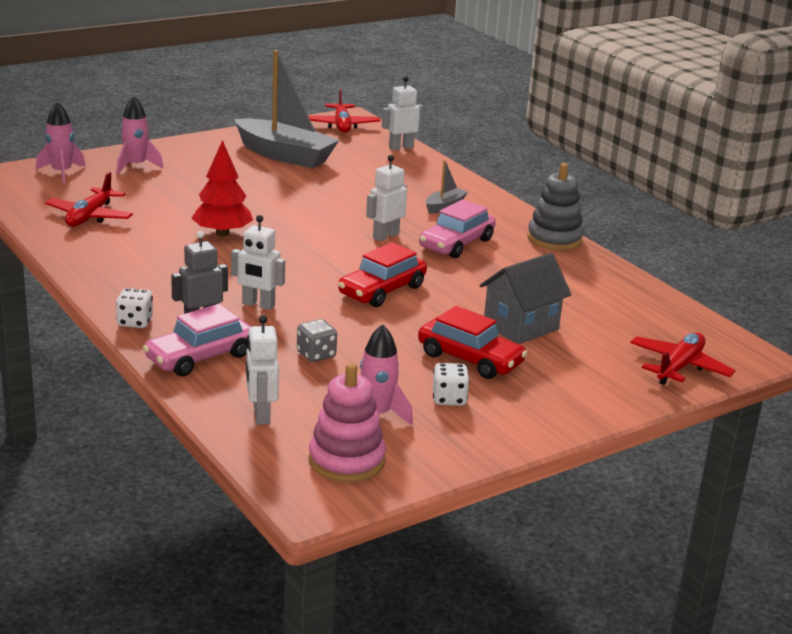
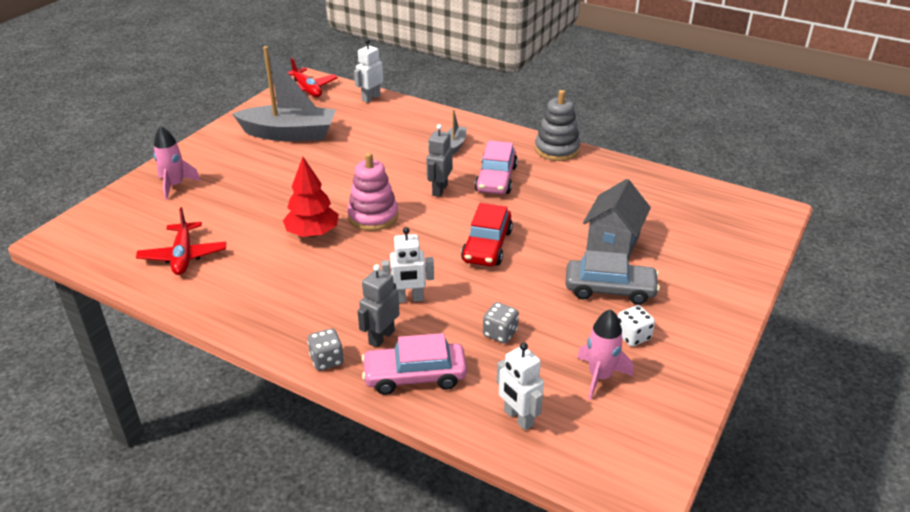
camera: 25 degrees left, 10 degrees up
pink rocket [36,101,86,184] -> none
white dice [116,288,153,328] -> grey dice [307,328,344,371]
pink car [143,304,251,376] -> pink car turned 60 degrees clockwise [361,333,467,395]
pink stacking toy [308,363,386,483] -> pink stacking toy moved to [347,152,398,231]
white robot [366,155,407,241] -> grey robot [426,124,453,197]
red car [418,306,527,379] -> grey car [566,250,660,305]
red plane [630,332,736,385] -> none

